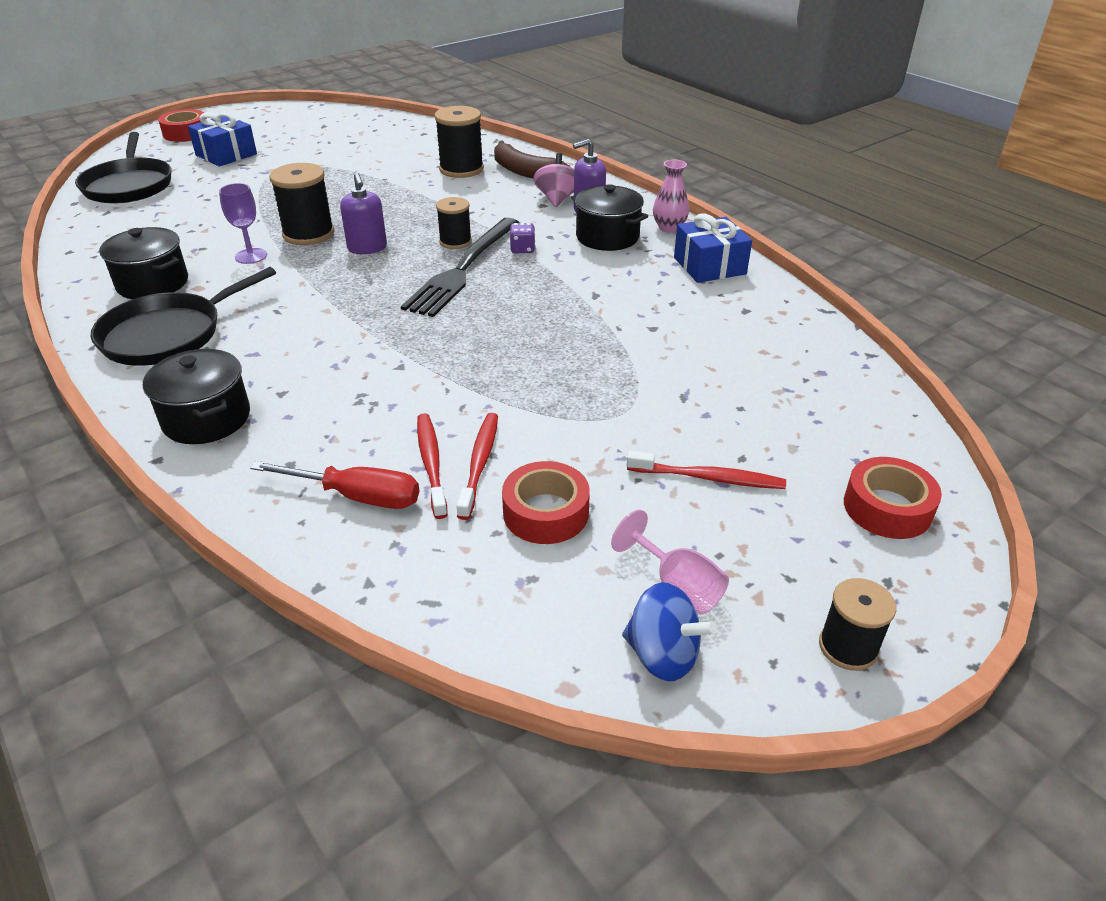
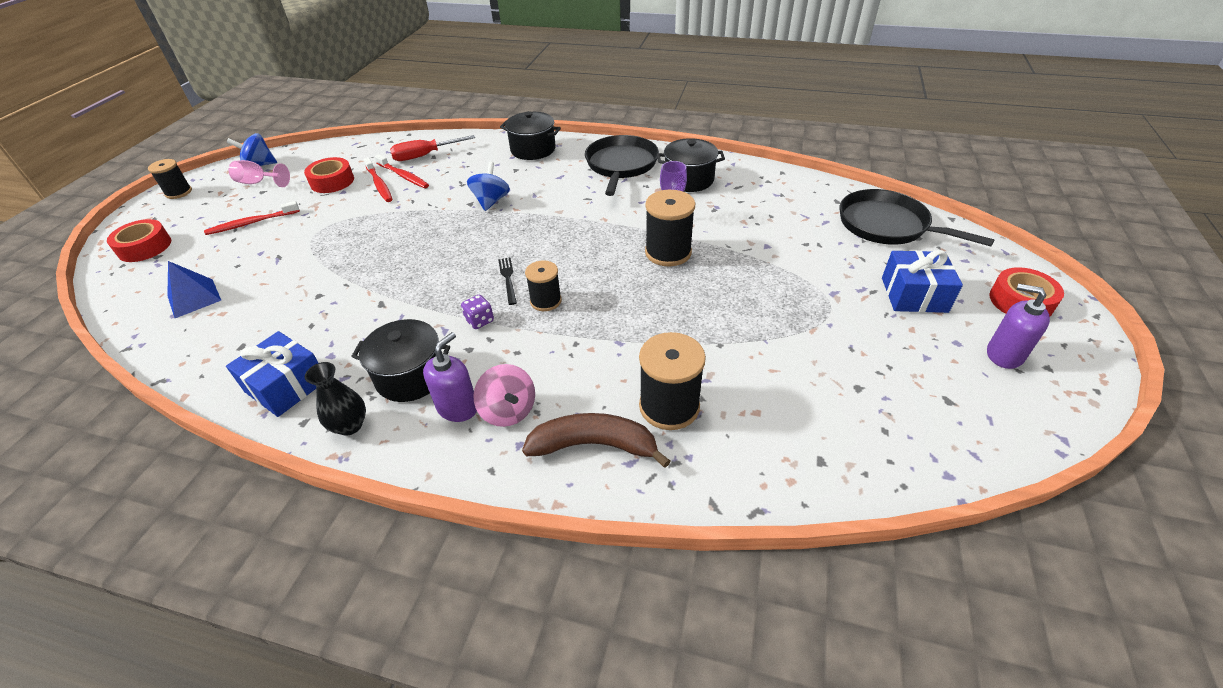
camera: 145 degrees right, 5 degrees up
purple soap dispenser [340,173,387,254] -> purple soap dispenser moved to [987,283,1050,369]
black fork [401,218,520,317] -> black fork [498,257,517,305], size x0.42
pink vase [653,160,689,233] -> black vase [305,362,366,436]
none -> blue pyramid [167,261,222,318]
none -> blue spinning top [467,162,510,211]

